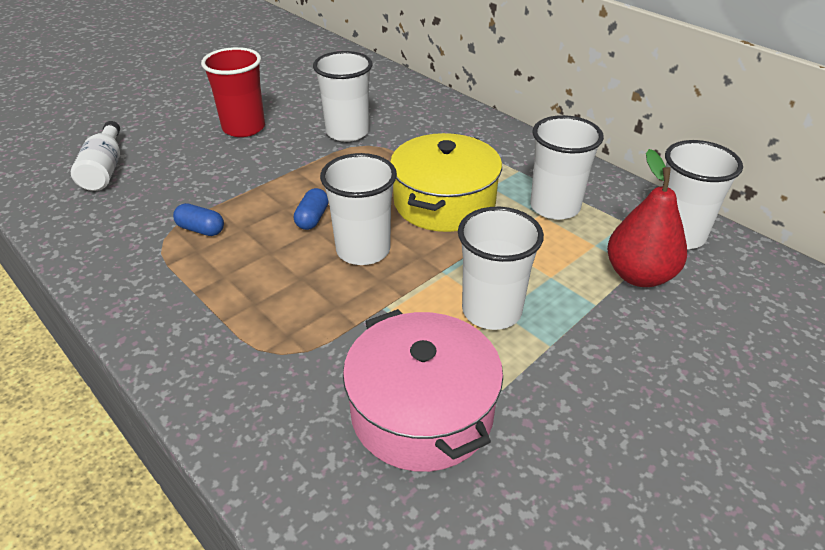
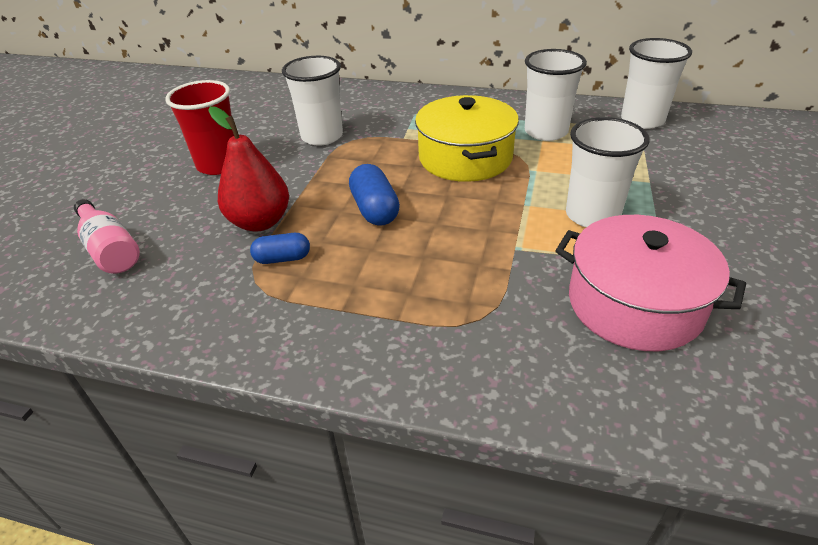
camera: 30 degrees left, 0 degrees up
white bottle [71,121,120,191] -> pink bottle [74,199,140,274]
blue capsule [294,188,329,230] -> blue capsule [349,164,400,226], size x1.53
white cup [320,153,397,265] -> none
red pear [607,149,687,287] -> red pear moved to [208,106,289,232]

